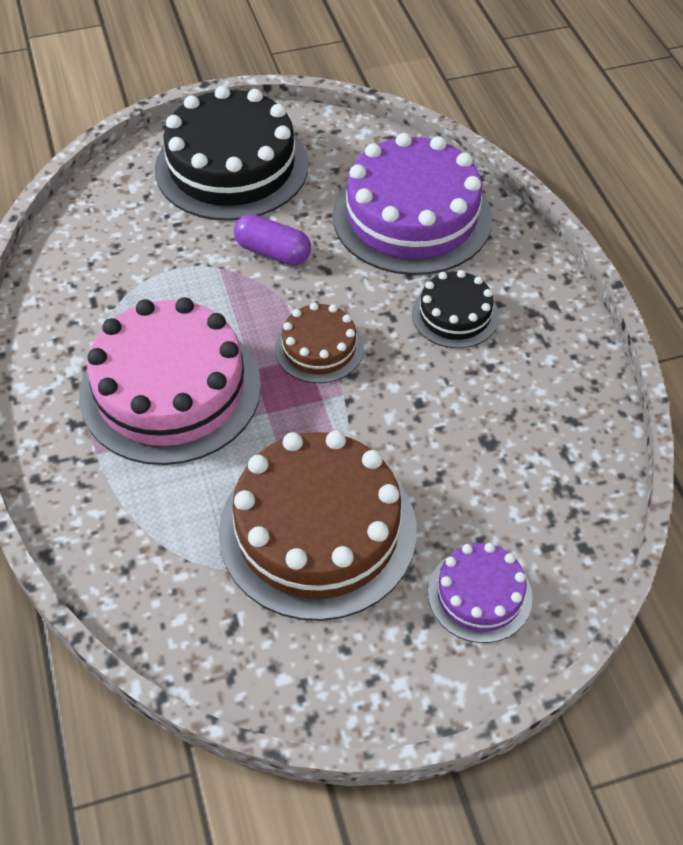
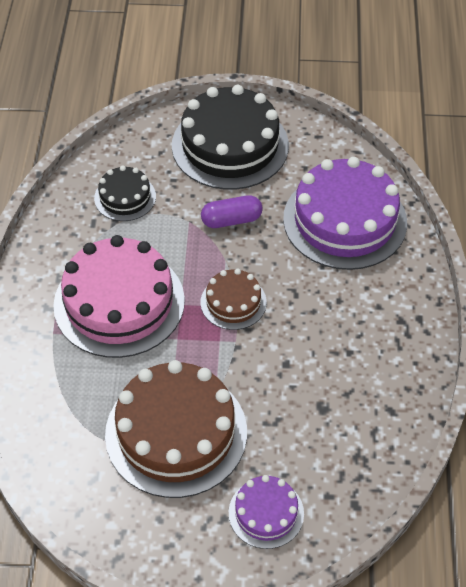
camera: 20 degrees right, 0 degrees up
purple capsule [234,214,311,265] -> purple capsule turned 60 degrees counterclockwise [201,195,263,228]
black cake [412,270,499,348] -> black cake moved to [94,165,156,221]

